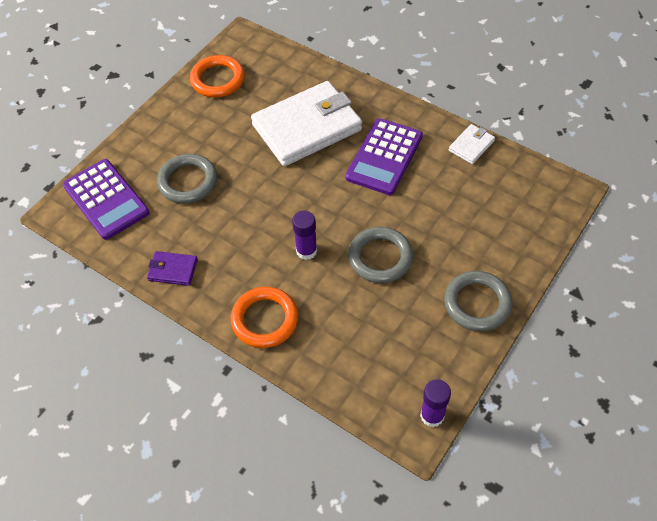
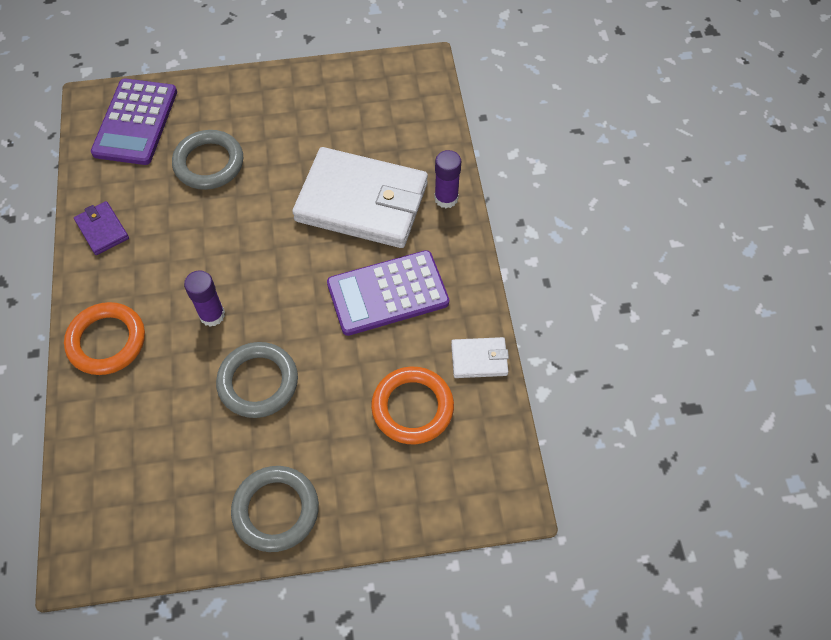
camera: 45 degrees right, 5 degrees up
orange ring [190,55,245,97] -> orange ring moved to [371,367,454,444]
purple glue stick [420,379,451,427] -> purple glue stick moved to [434,150,461,208]

